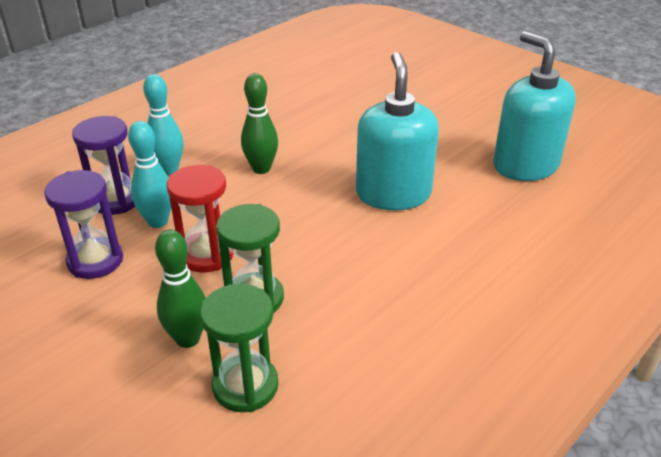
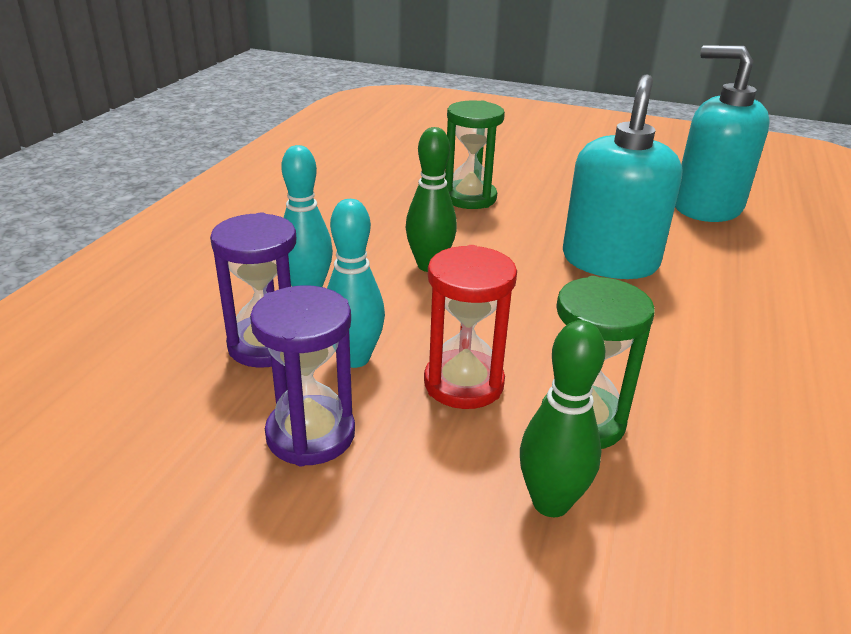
camera: 25 degrees left, 5 degrees down
green hourglass [200,284,278,412] -> green hourglass moved to [445,101,505,209]
turquoise soap dispenser [356,52,439,210] -> turquoise soap dispenser turned 45 degrees clockwise [563,74,682,279]

